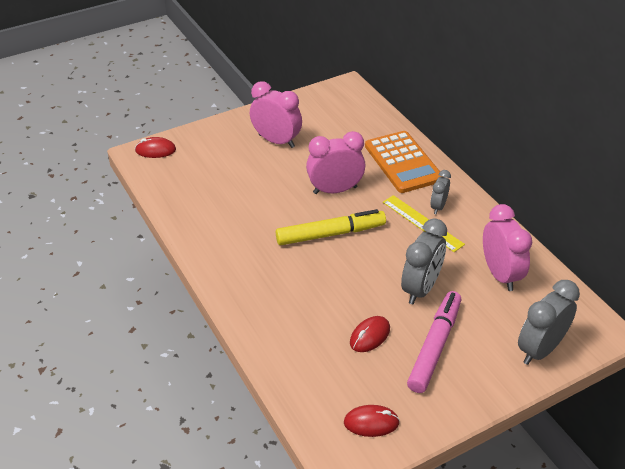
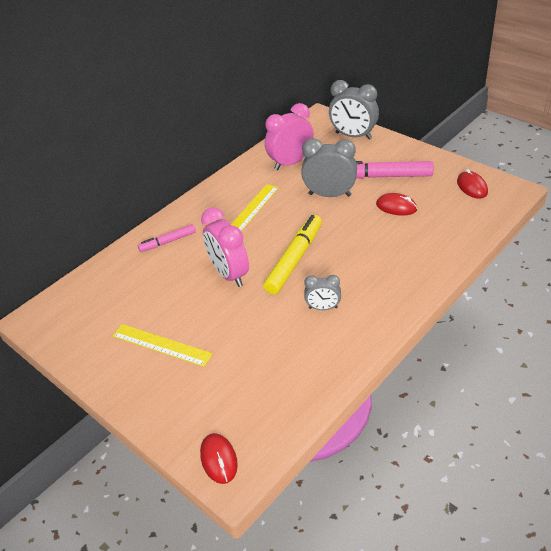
camera: 105 degrees left, 0 degrees up
pink clock [250,81,302,148] -> yellow ruler [113,324,213,367]
yellow marker [276,209,386,245] -> yellow marker turned 60 degrees clockwise [263,215,322,294]
orange calculator [365,131,442,193] -> pink marker [138,224,196,252]
grey clock [430,170,451,214] -> grey clock moved to [304,275,341,310]

